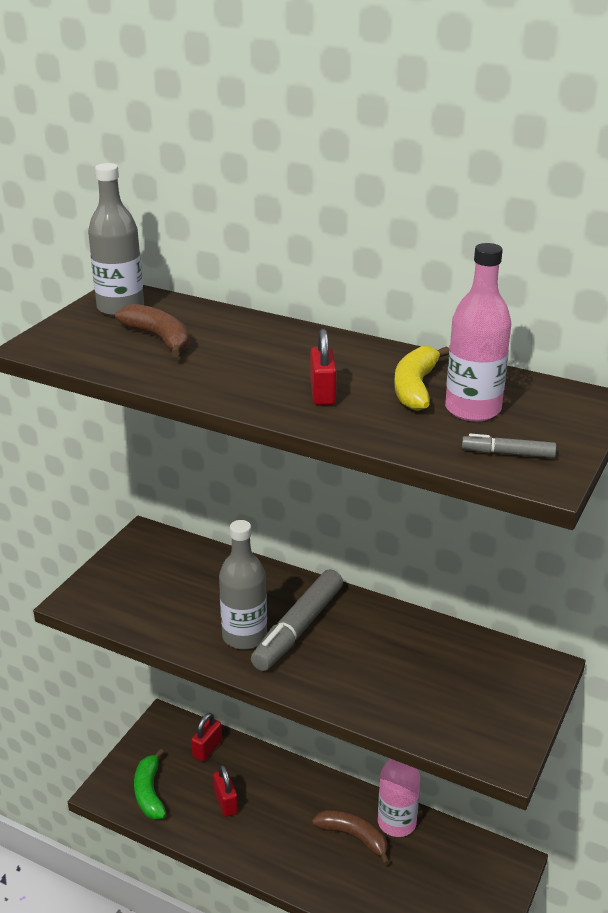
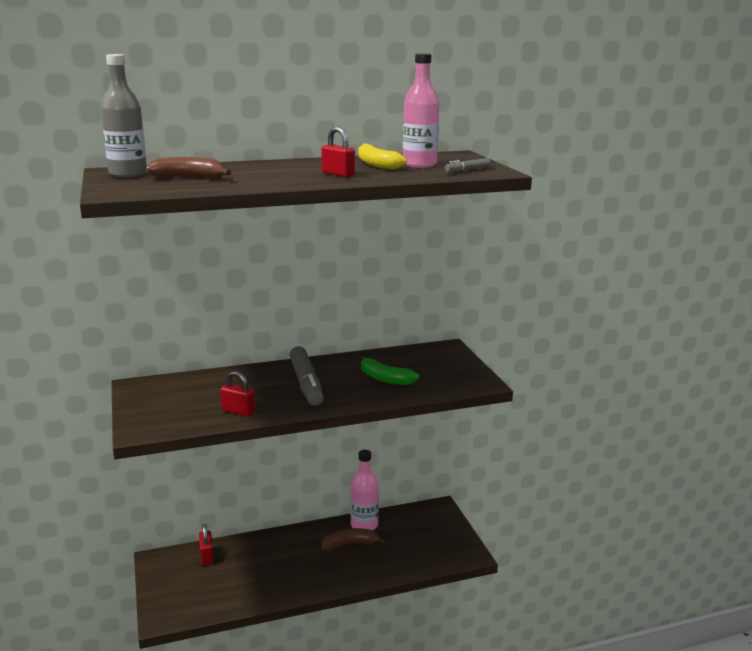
camera: 45 degrees left, 10 degrees down
green banana [134,748,166,819] -> green banana moved to [361,356,420,385]
red padlock [213,765,238,817] -> red padlock moved to [220,371,255,416]
grey bottle [219,520,267,649] -> none

